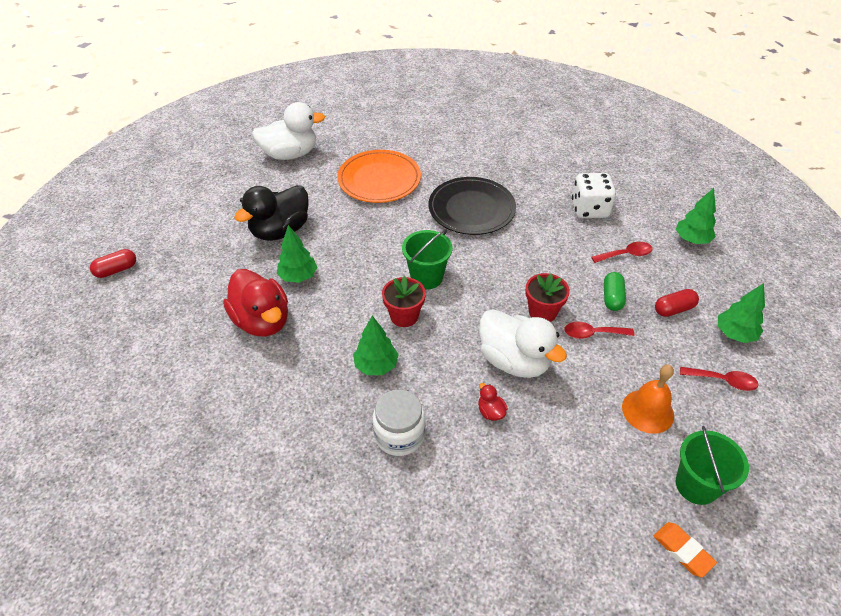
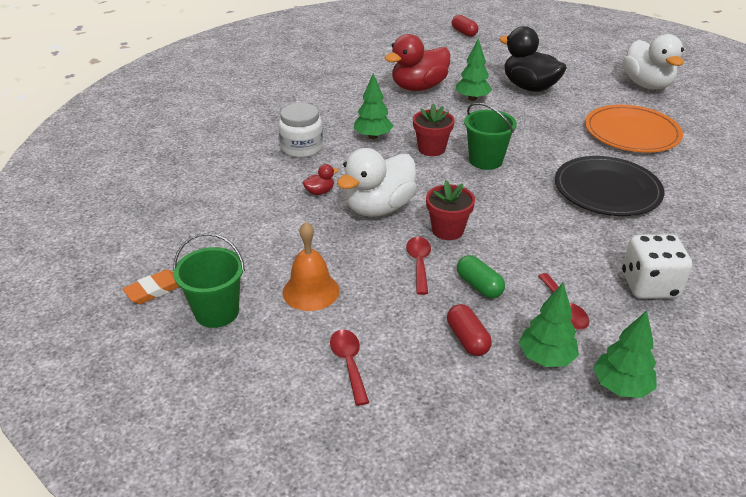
camera: 90 degrees right, 10 degrees down
green capsule [604,272,626,311] -> green capsule turned 45 degrees clockwise [457,255,505,298]
red spoon [680,367,759,391] -> red spoon turned 150 degrees clockwise [330,330,369,406]
green tree [718,283,765,343] -> green tree moved to [519,283,579,367]

